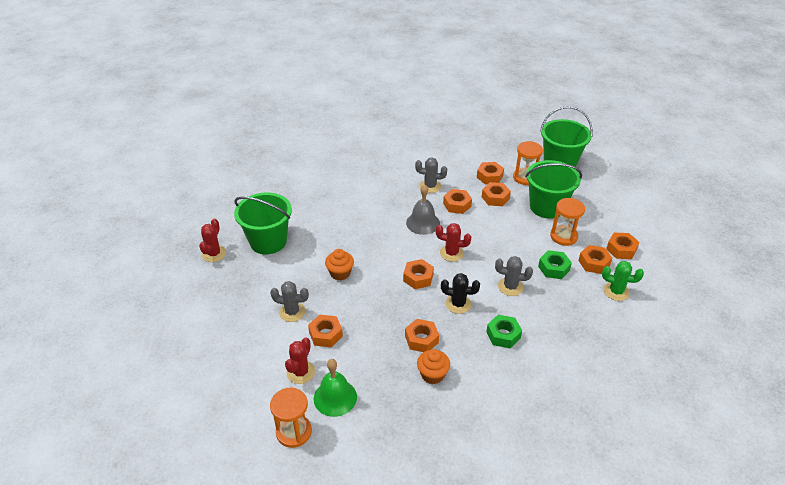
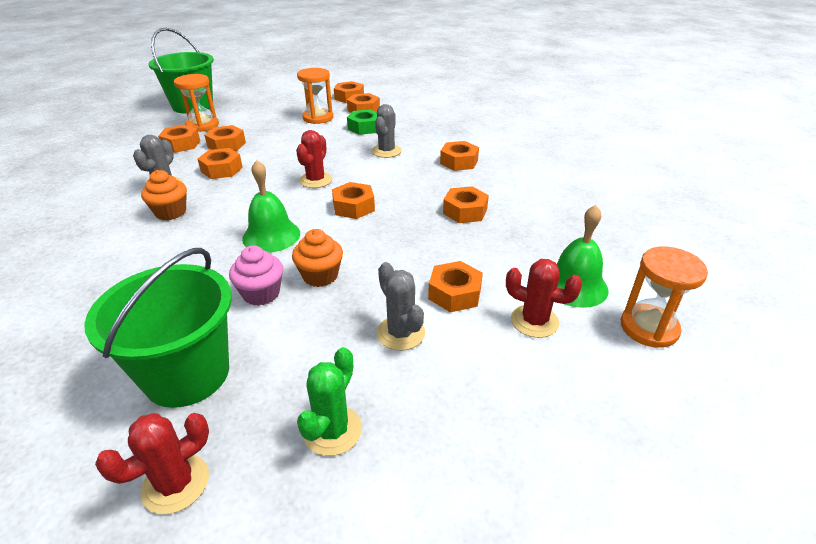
camera: 85 degrees left, 5 degrees down
red cactus [199,219,226,262] -> red cactus turned 60 degrees counterclockwise [95,413,209,514]
grey cactus [270,281,309,322] -> grey cactus turned 45 degrees counterclockwise [376,262,425,351]
grey bell [406,184,440,235] -> none
orange cupcake [417,349,450,384] -> orange cupcake moved to [141,170,187,220]
black cactus [441,273,480,314] -> none
green nut [486,315,522,348] -> orange nut [440,141,479,171]
green bucket [525,160,582,219] -> none
green cactus [602,261,644,301] -> green cactus moved to [297,347,362,456]
none -> pink cupcake [229,245,283,306]
none -> green bell [242,160,300,253]

